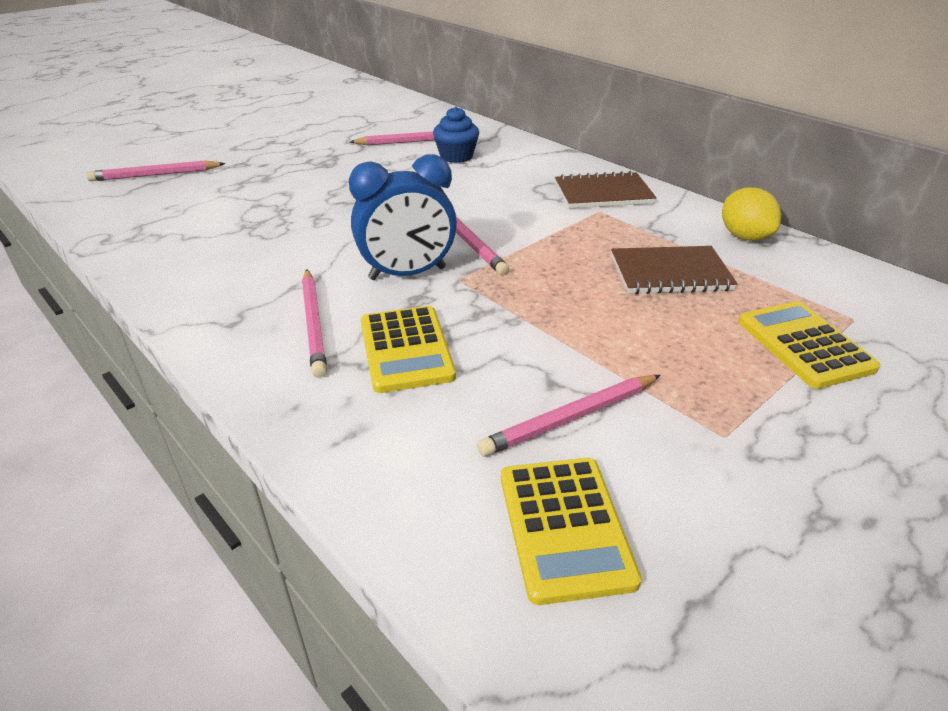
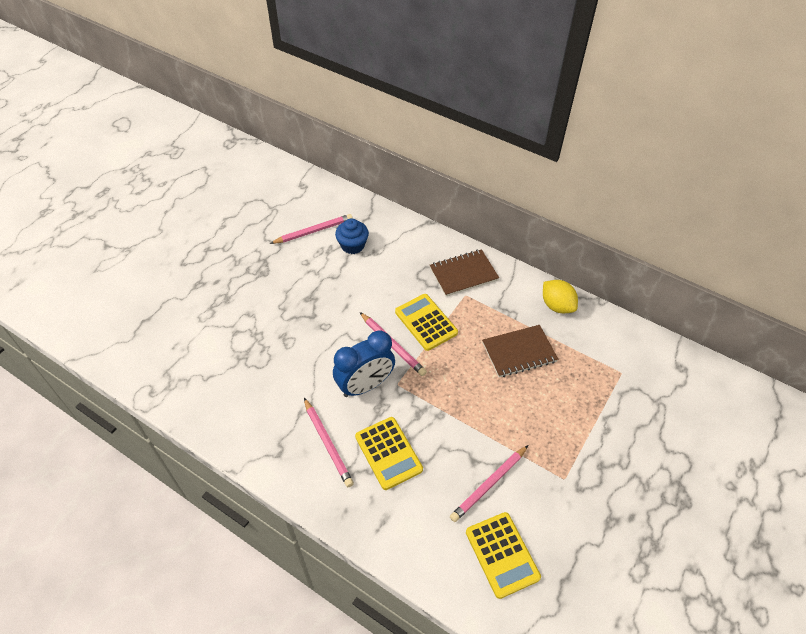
camera: 15 degrees left, 15 degrees up
pink pencil [86,160,226,181] -> none
yellow calculator [738,301,880,389] -> yellow calculator moved to [395,294,458,351]

